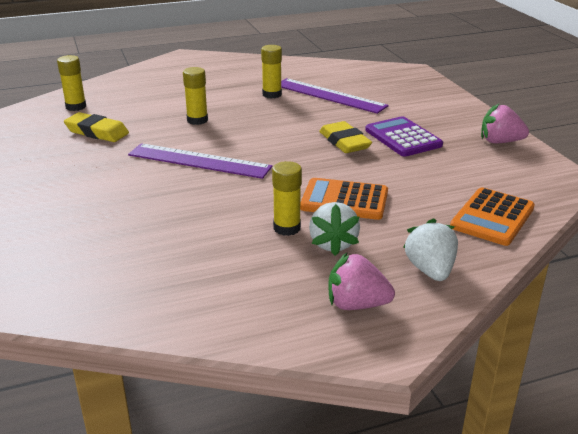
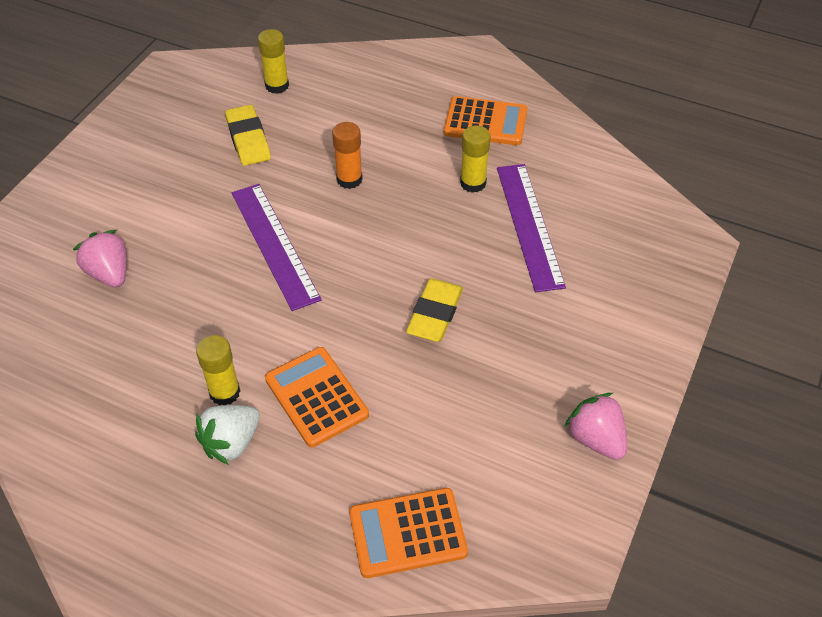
camera: 45 degrees right, 20 degrees up
yellow glue stick [183,67,208,125] -> orange glue stick [332,122,363,189]
pink strawberry [328,252,395,310] -> pink strawberry moved to [73,230,127,287]
purple calculator [365,116,443,157] -> none
white strawberry [403,218,458,281] -> none
none -> orange calculator [444,96,528,145]

